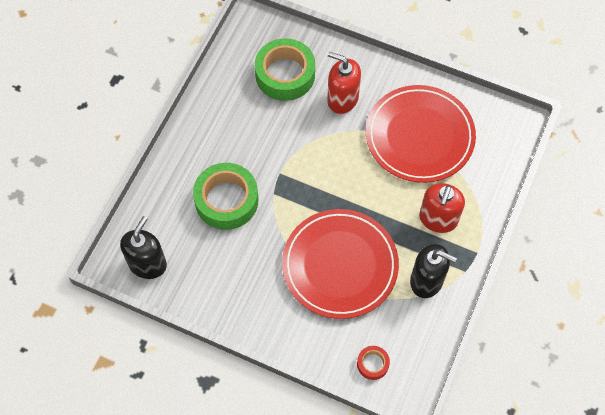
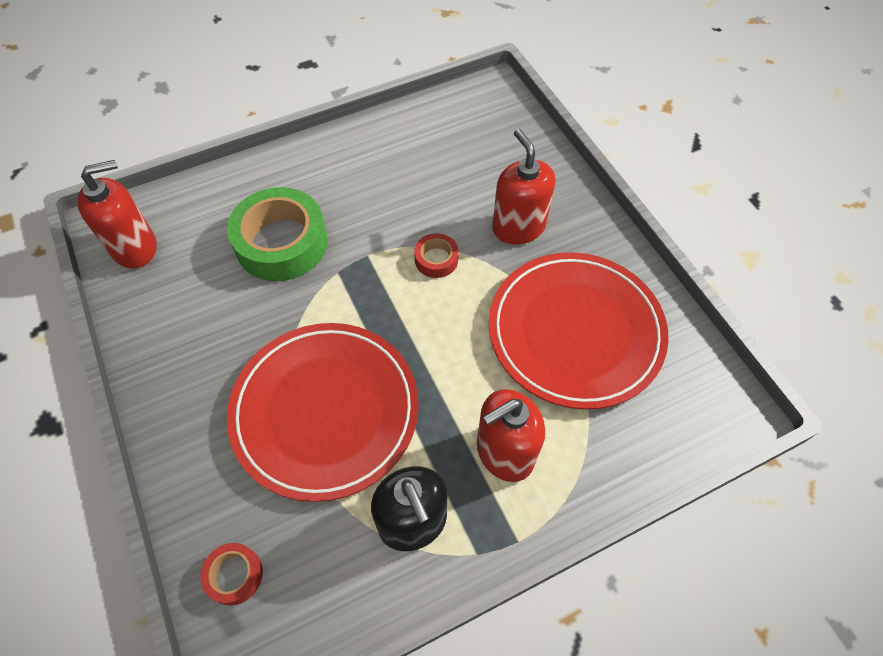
camera: 40 degrees right, 5 degrees down
black soap dispenser [120,216,167,279] -> red soap dispenser [78,160,157,268]
green tape [255,38,315,101] -> none
none -> red tape [414,233,459,278]

